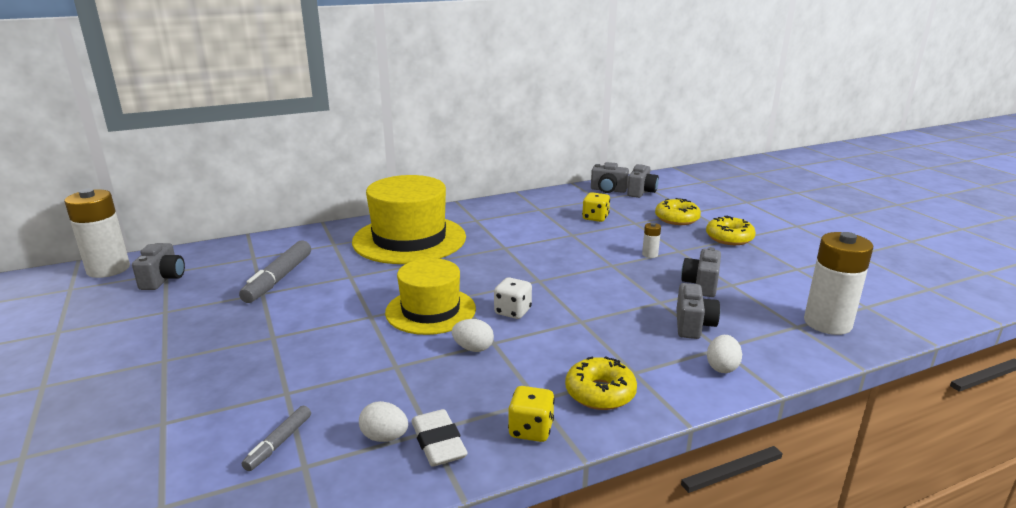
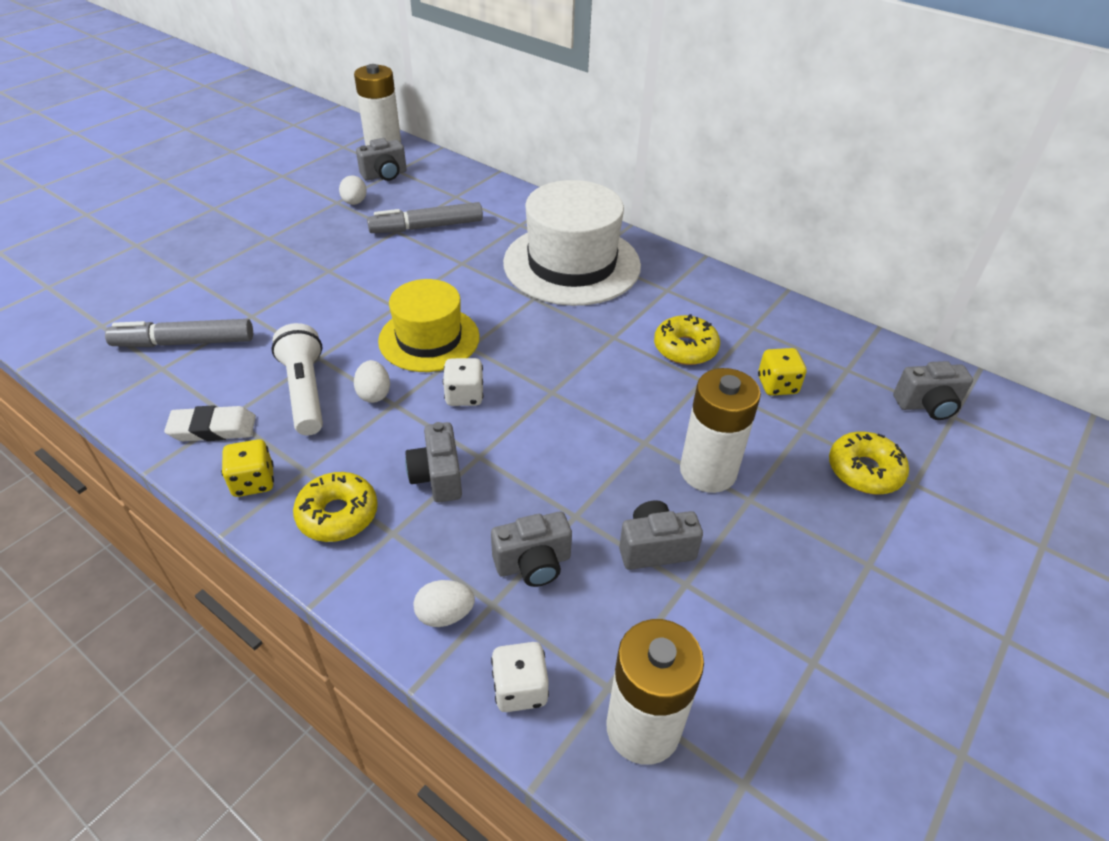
camera: 60 degrees right, 20 degrees up
grey marker [242,406,311,471] -> grey marker [105,319,253,347], size x1.81
yellow hat [352,175,466,264] -> white hat [503,180,641,306]
white egg [359,401,408,442] -> white egg moved to [339,175,367,205]
white eraser [411,409,468,467] -> white eraser turned 45 degrees clockwise [164,405,256,441]
grey camera [591,162,629,193] -> grey camera moved to [405,422,462,502]
white battery [642,223,661,258] -> white battery [680,368,761,493], size x2.37
yellow donut [706,215,756,245] -> yellow donut moved to [654,314,720,365]
none -> white flashlight [271,323,323,435]
none -> white dice [491,642,549,712]

